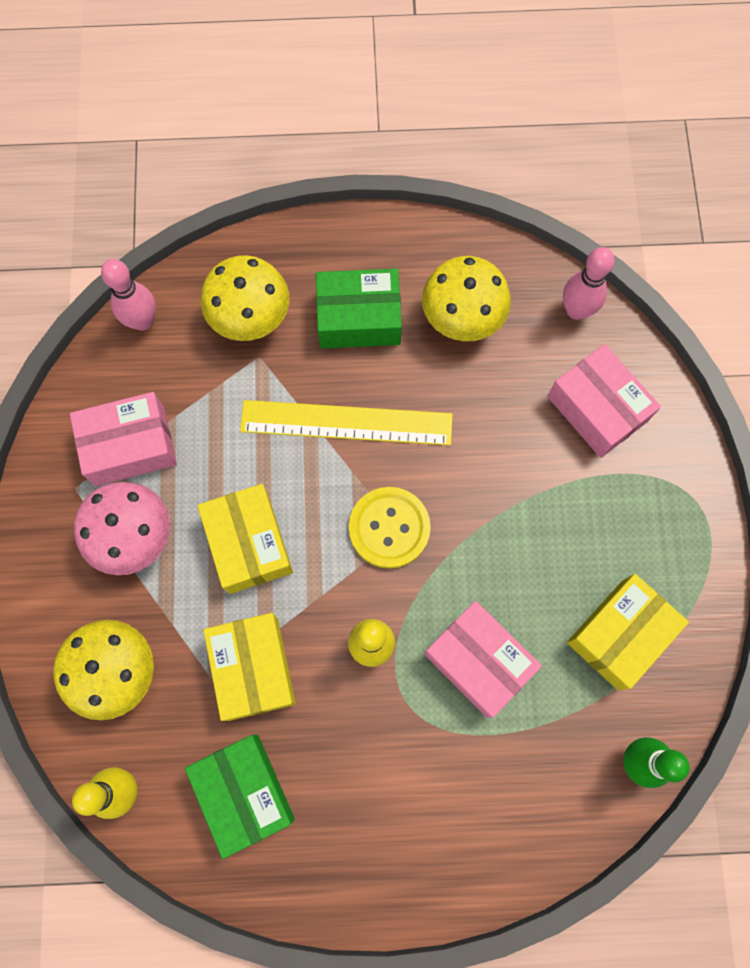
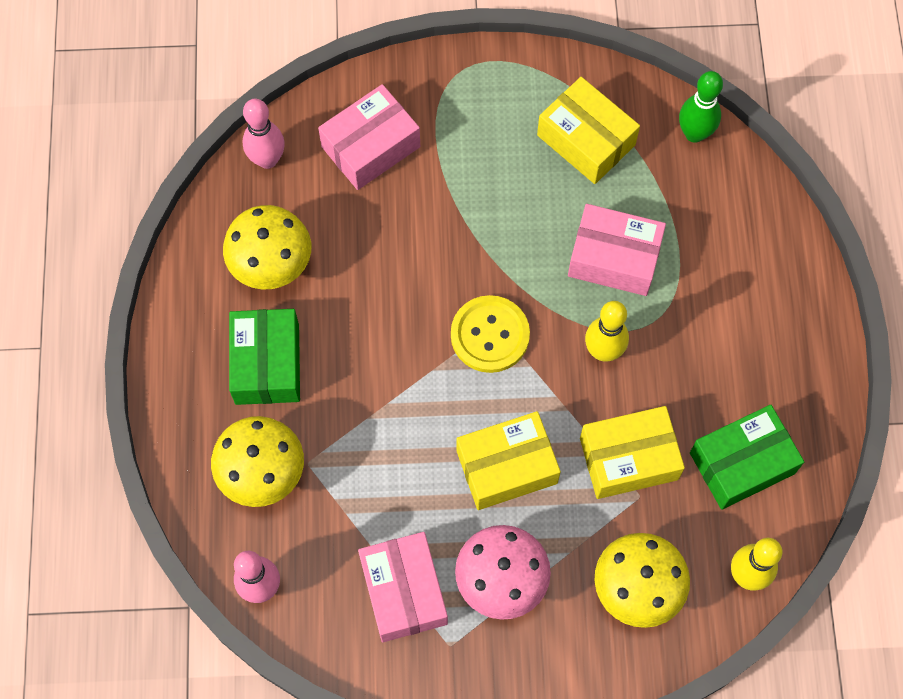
camera: 90 degrees left, 5 degrees down
yellow ruler [240,400,453,445] -> none
pink box [424,601,542,718] -> pink box turned 60 degrees clockwise [568,204,666,296]

